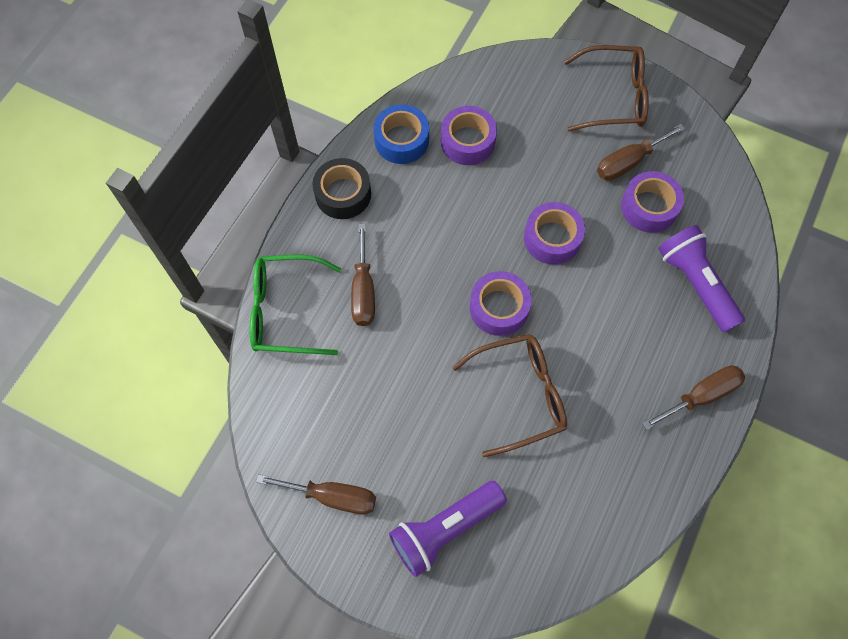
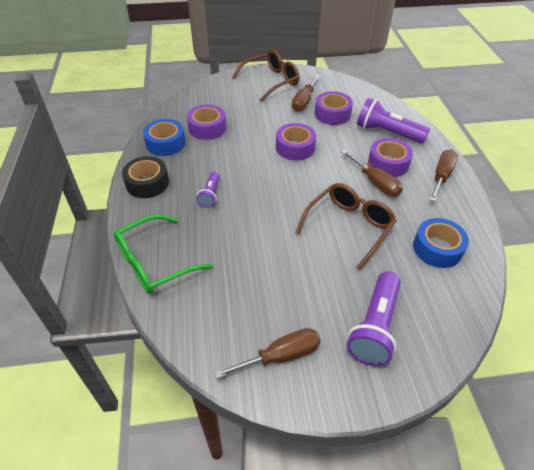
camera: 35 degrees left, 20 degrees down
brown screwdriver [351,223,375,326] -> brown screwdriver moved to [341,150,403,197]
purple tape [470,271,532,336] -> purple tape moved to [368,138,413,177]
none -> purple flashlight [196,172,219,208]
none -> blue tape [413,218,469,268]

